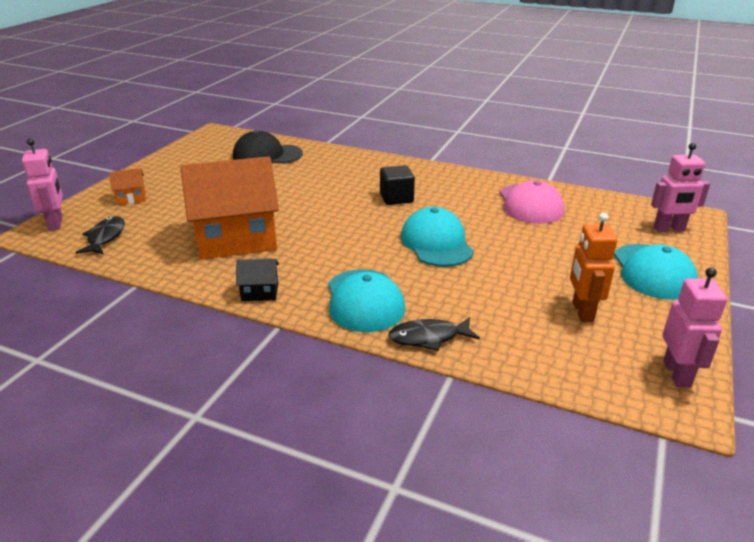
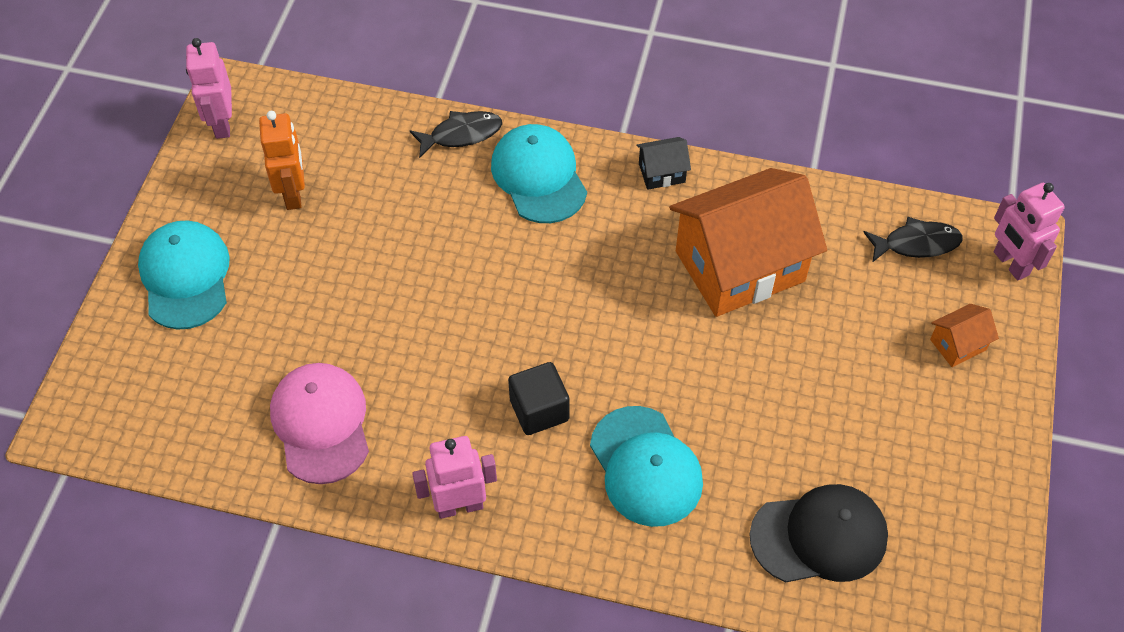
camera: 170 degrees right, 25 degrees up
black fish [75,216,125,254] -> black fish turned 90 degrees counterclockwise [863,217,963,263]
turquoise cap [401,207,474,267] -> turquoise cap moved to [590,406,703,527]
pink robot [651,143,710,232] -> pink robot moved to [412,436,497,519]

